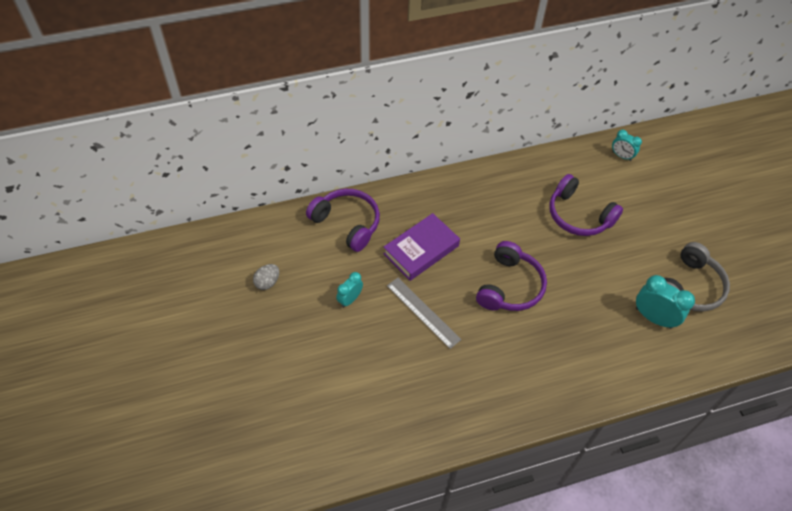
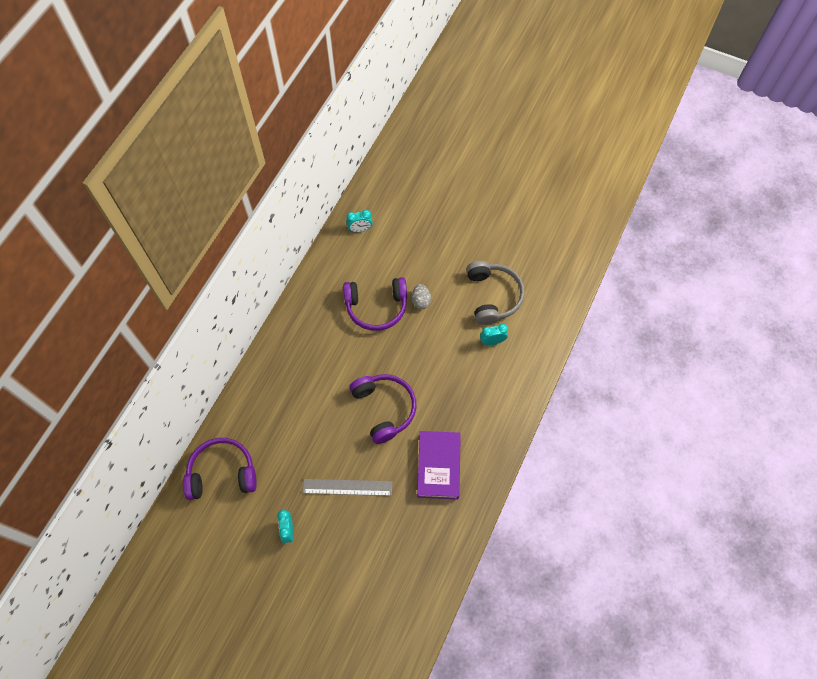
camera: 45 degrees left, 10 degrees up
grey egg [253,264,279,290] -> grey egg moved to [412,284,431,309]
purple book [383,213,460,281] -> purple book moved to [417,431,461,499]
turquoise clock [636,275,695,329] -> turquoise clock [480,324,508,345], size x0.62

